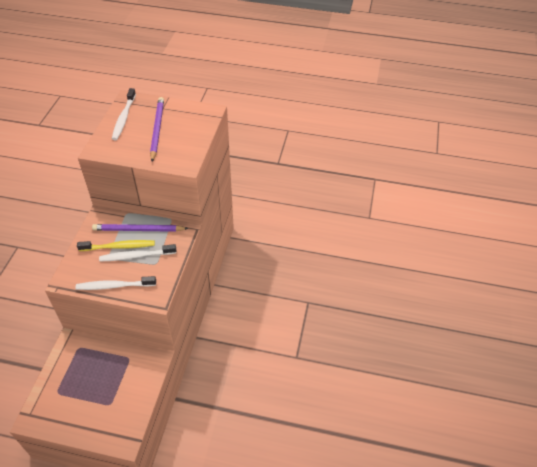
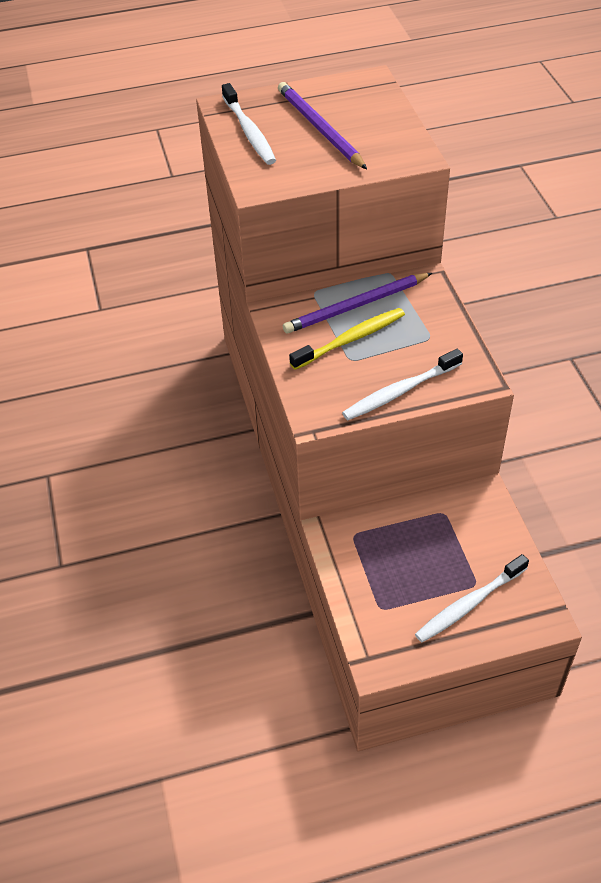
camera: 25 degrees left, 0 degrees up
white toothbrush [99,244,176,262] -> white toothbrush moved to [415,554,529,642]

